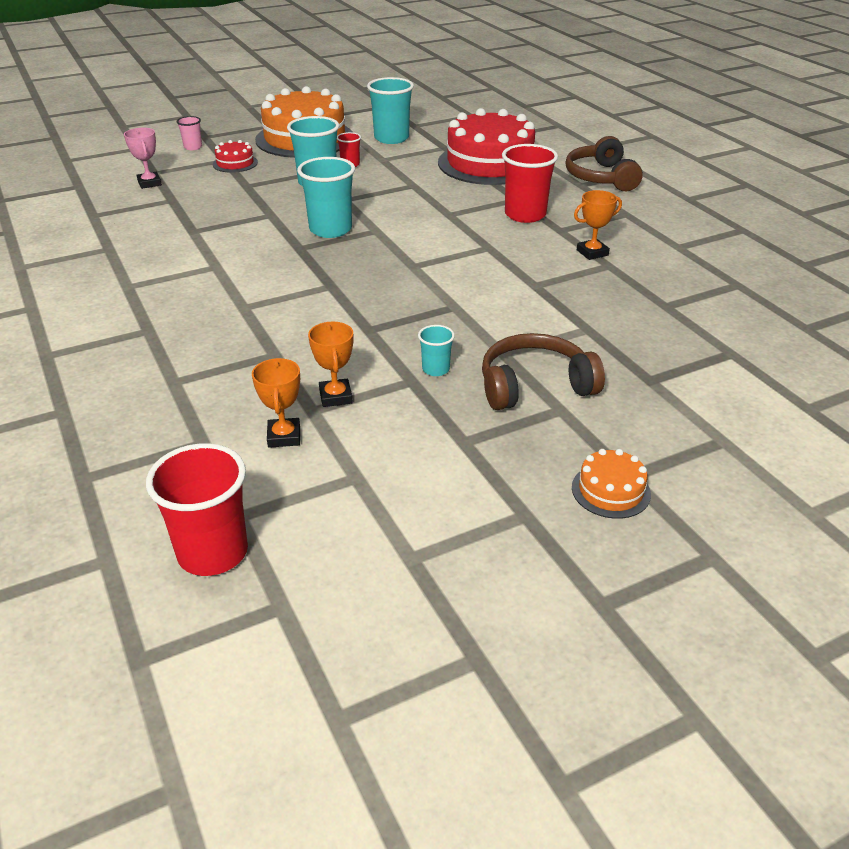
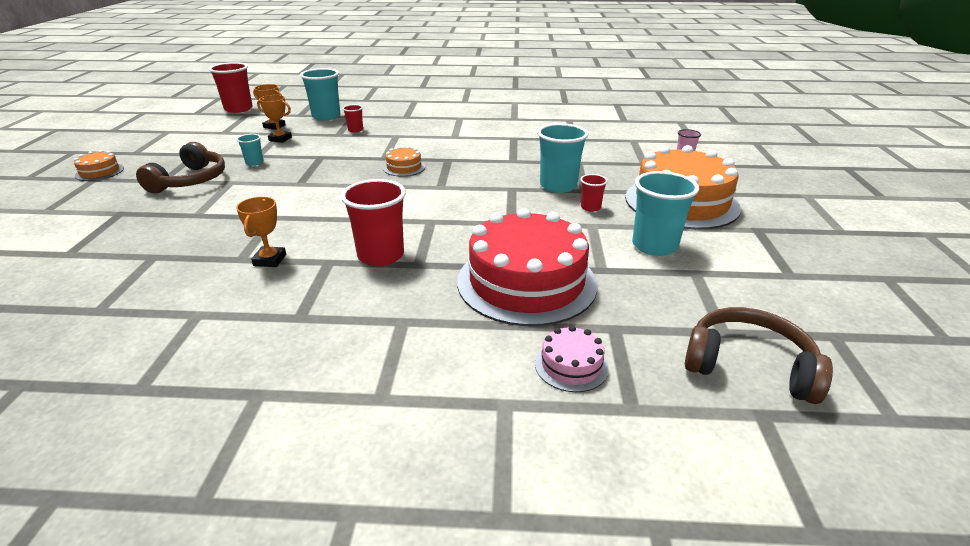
camera: 120 degrees right, 5 degrees down
pink trophy [124,128,162,189] -> none
red cake [213,140,258,173] -> none
turquoise cup [297,157,355,238] -> turquoise cup moved to [300,68,340,121]
brown headphones [566,136,643,191] -> brown headphones moved to [685,307,833,404]
none -> red cup [343,105,363,132]
none -> orange cake [383,146,425,176]
none -> pink cake [535,325,609,392]

